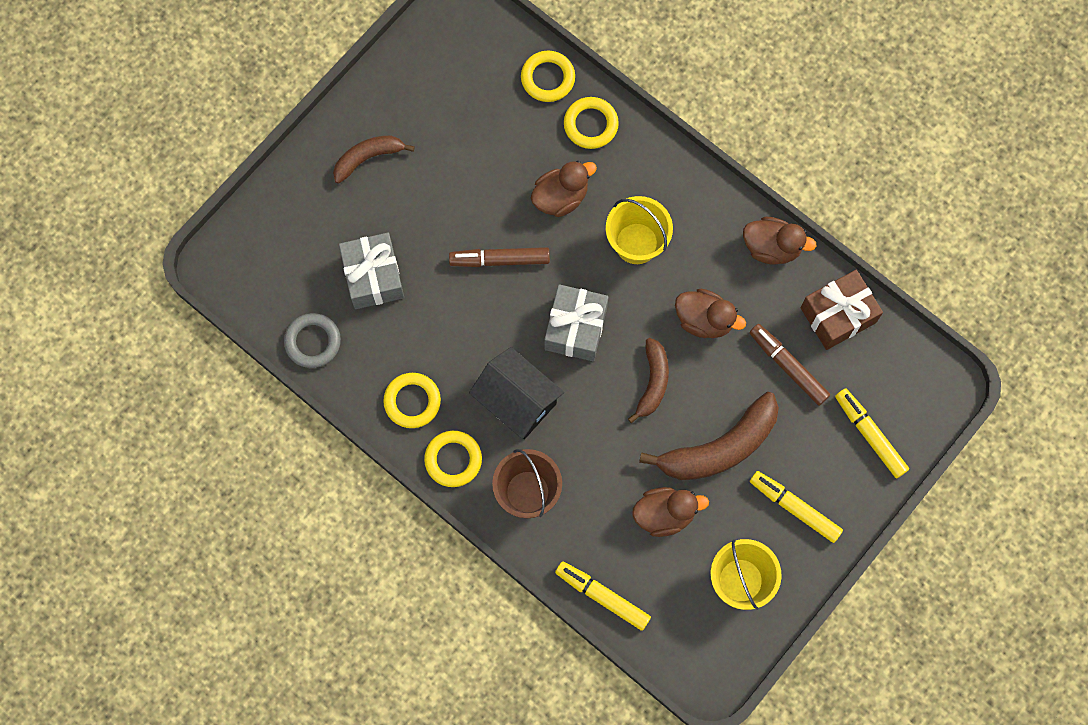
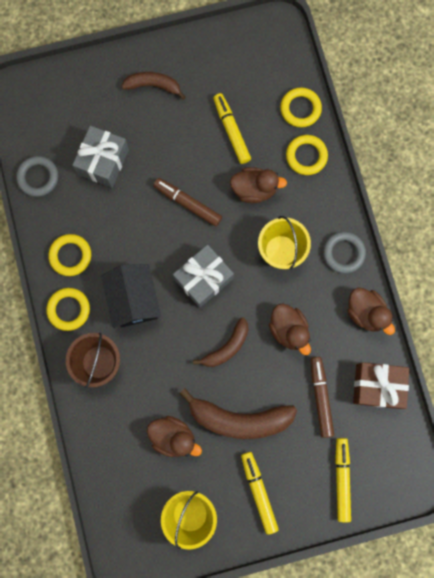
camera: 35 degrees right, 5 degrees up
yellow marker [555,561,651,631] -> yellow marker moved to [213,93,251,164]
none -> grey ring [323,232,366,274]

